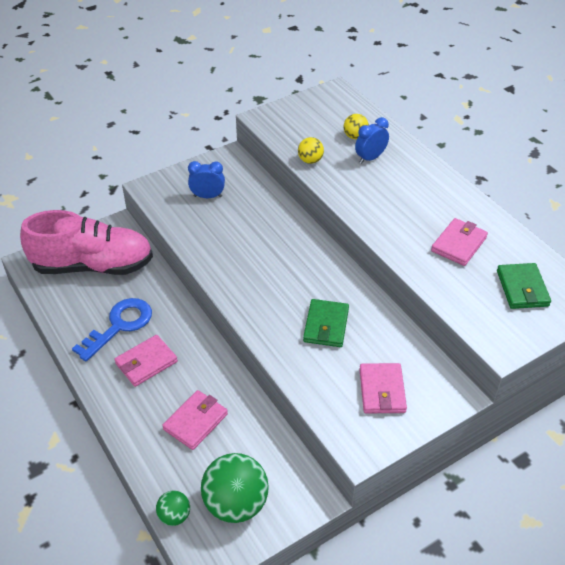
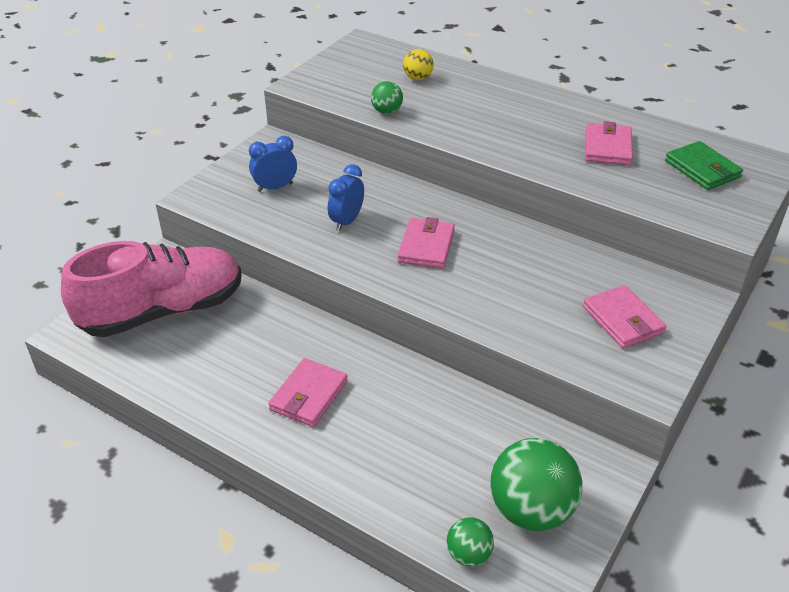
camera: 25 degrees left, 5 degrees down
blue key [72,298,152,362] -> none
pink wallet [162,390,228,450] -> pink wallet moved to [397,217,455,269]
yellow ball [298,137,324,164] -> green ball [371,81,403,114]
green wallet [303,299,349,347] -> none
blue clock [355,117,389,164] -> blue clock moved to [328,164,364,231]

